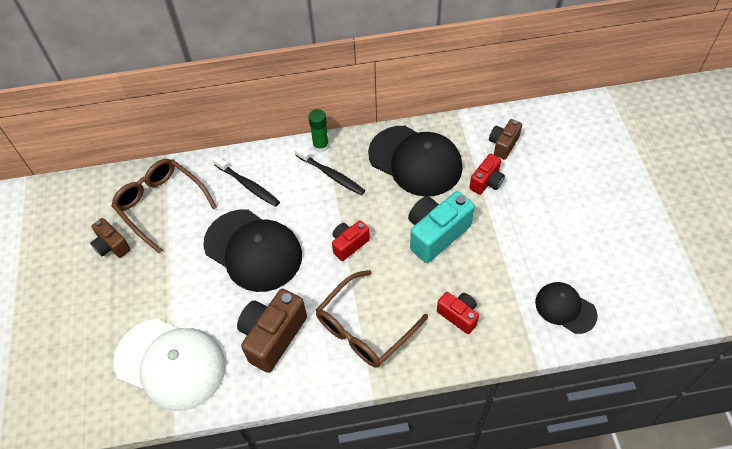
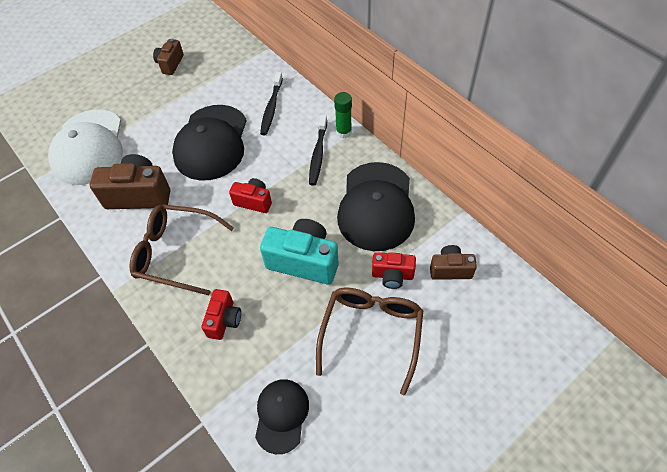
camera: 60 degrees right, 0 degrees up
brown glasses [111,159,217,254] -> brown glasses moved to [316,288,423,395]

